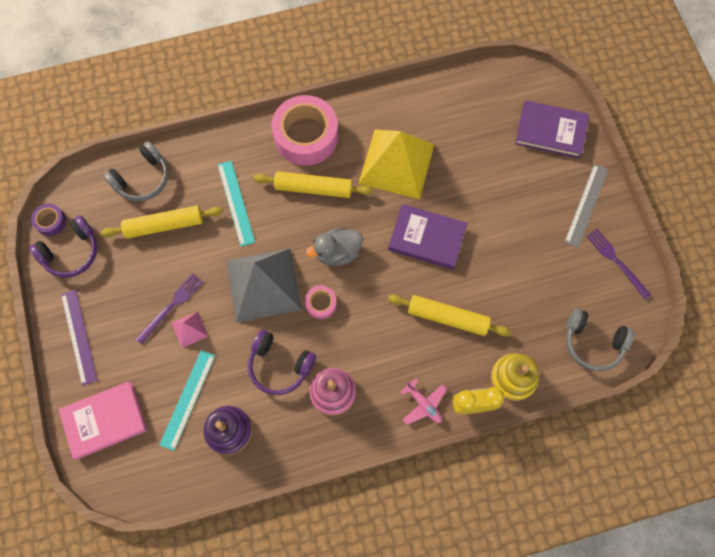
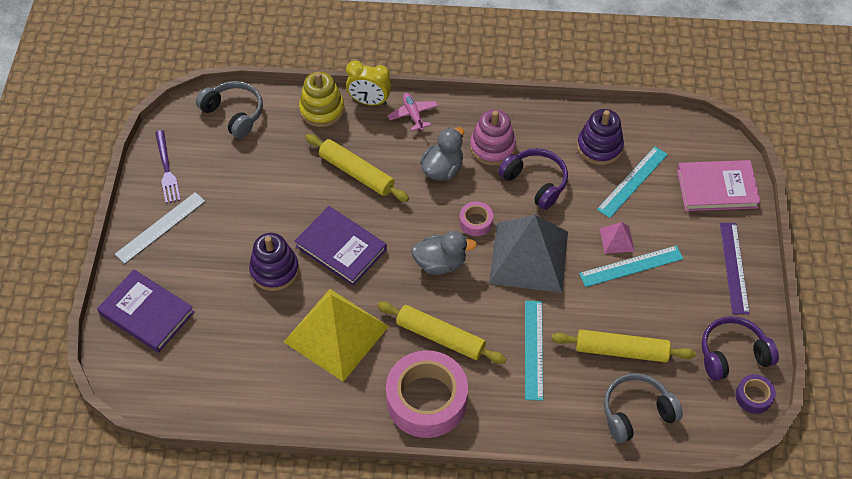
camera: 160 degrees left, 15 degrees down
purple fork [136,273,203,344] -> turquoise ruler [579,246,683,287]
none -> purple stacking toy [249,233,299,291]
none -> grey duck [420,127,464,181]

